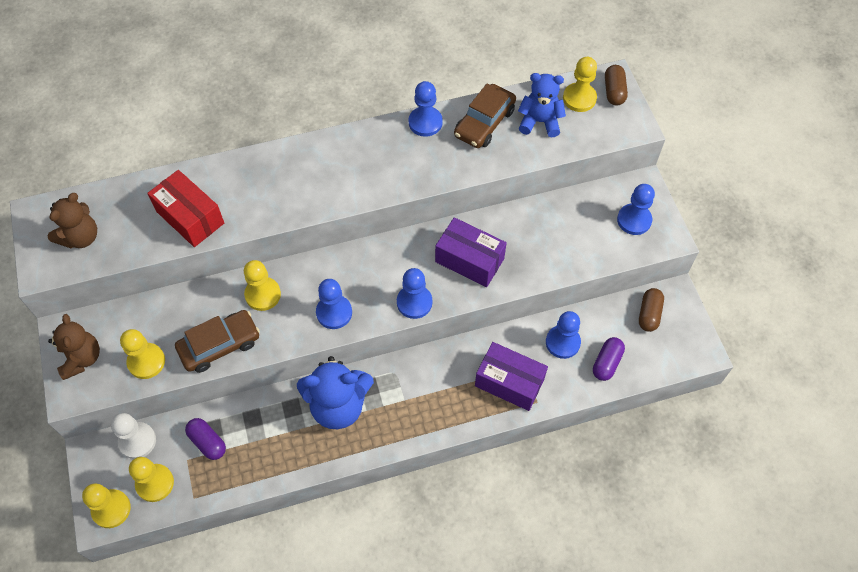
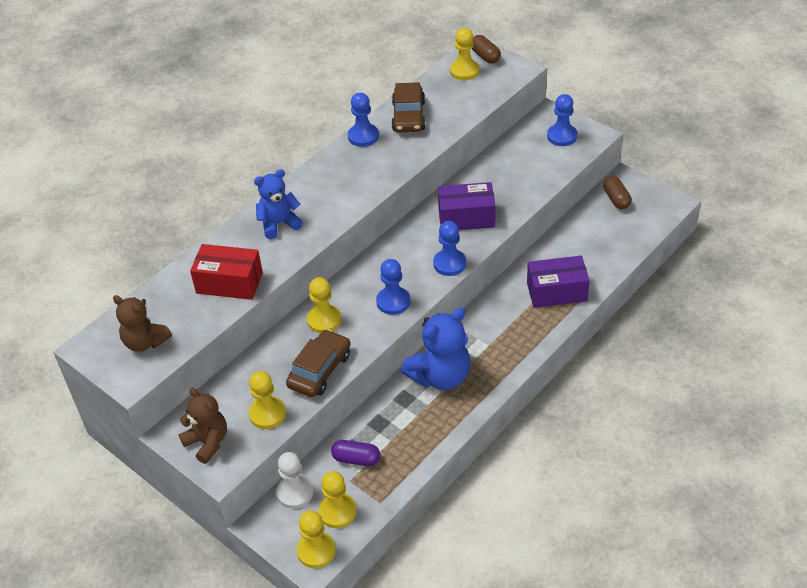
camera: 30 degrees left, 15 degrees down
brown teddy bear [47,193,97,249] -> brown teddy bear turned 120 degrees clockwise [113,295,172,352]
blue teddy bear [518,73,566,137] -> blue teddy bear moved to [254,169,303,239]
blue pawn [546,311,581,359] -> none
purple capsule [593,337,625,381] -> none

